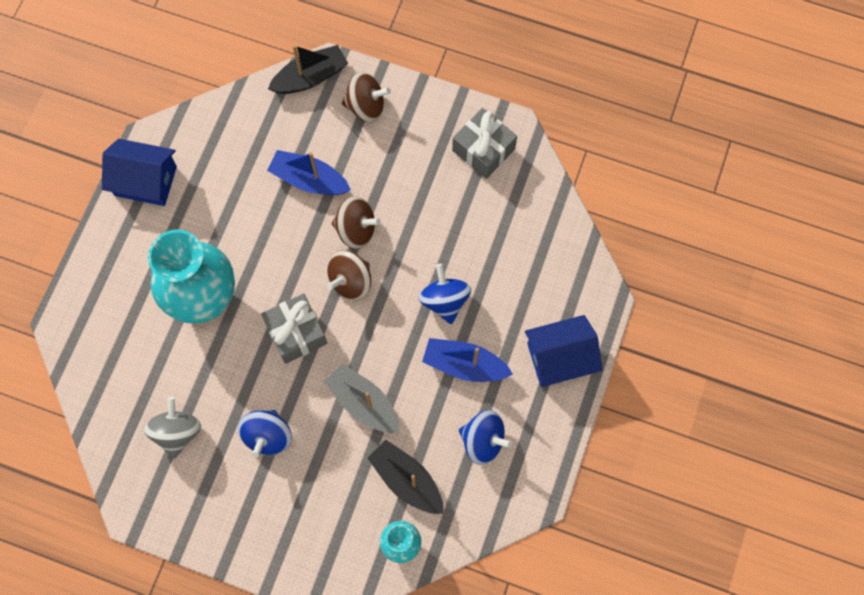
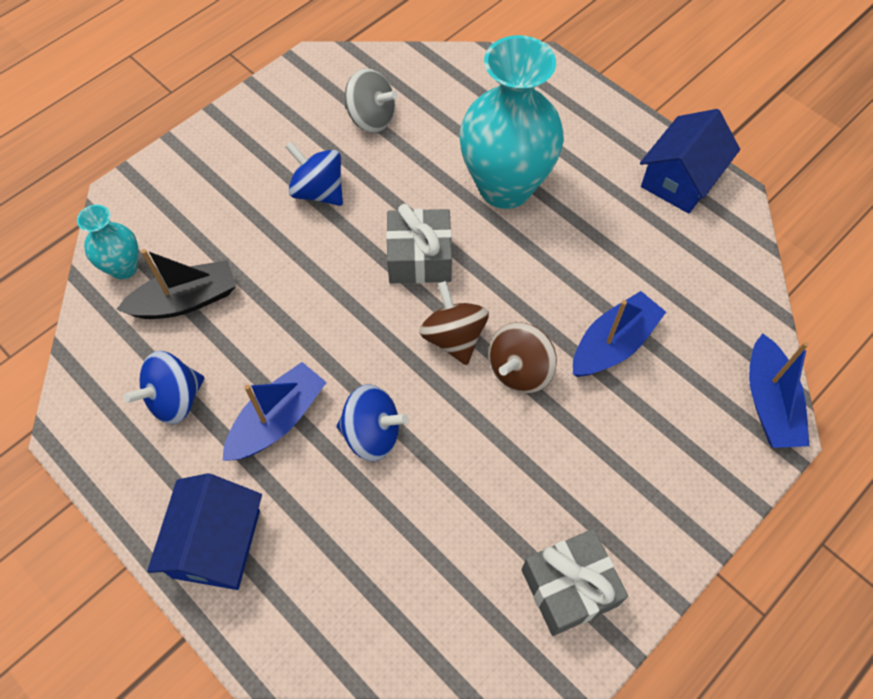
camera: 115 degrees right, 10 degrees down
black boat [268,45,348,94] -> blue boat [749,333,809,448]
grey boat [324,363,400,433] -> none
brown spinning top [342,72,391,122] -> none

